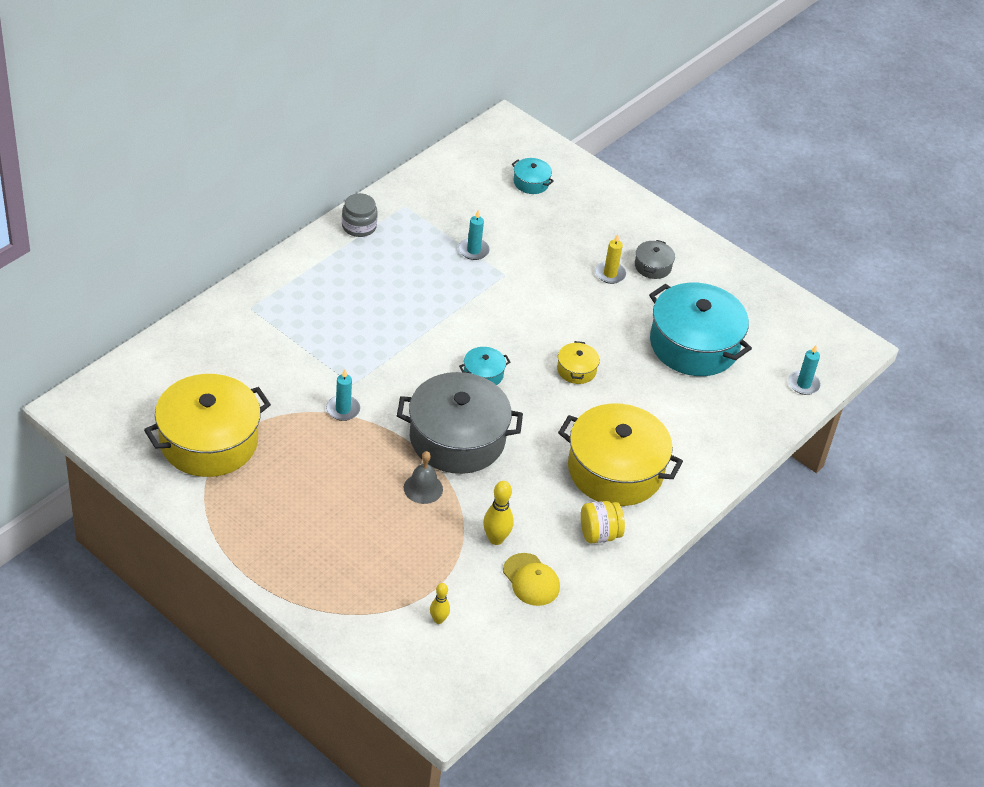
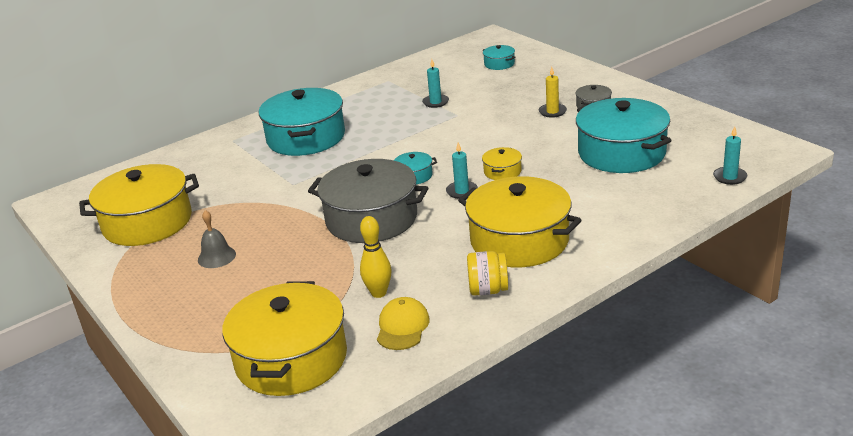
camera: 20 degrees right, 15 degrees down
turquoise candle [326,369,360,421] -> turquoise candle moved to [446,143,478,199]
grey jar [342,193,378,237] -> none
grey bell [404,451,443,504] -> grey bell moved to [198,210,236,268]
yellow bowling pin [430,583,450,624] -> yellow pot [222,281,347,396]
yellow cap [503,553,560,606] -> yellow cap turned 150 degrees counterclockwise [377,297,430,350]
none -> turquoise pot [259,88,345,156]

